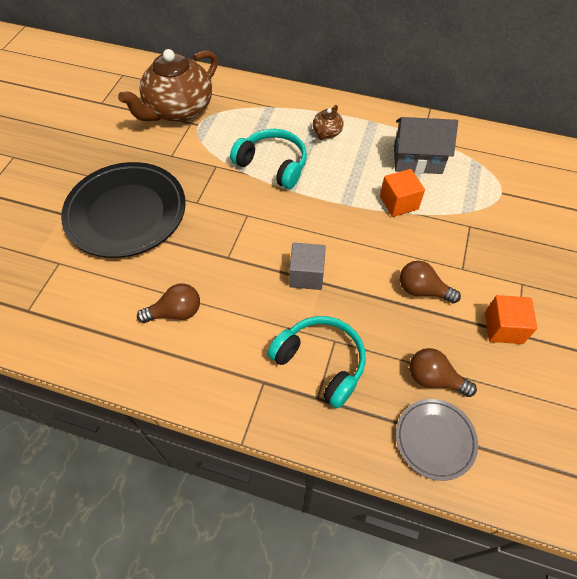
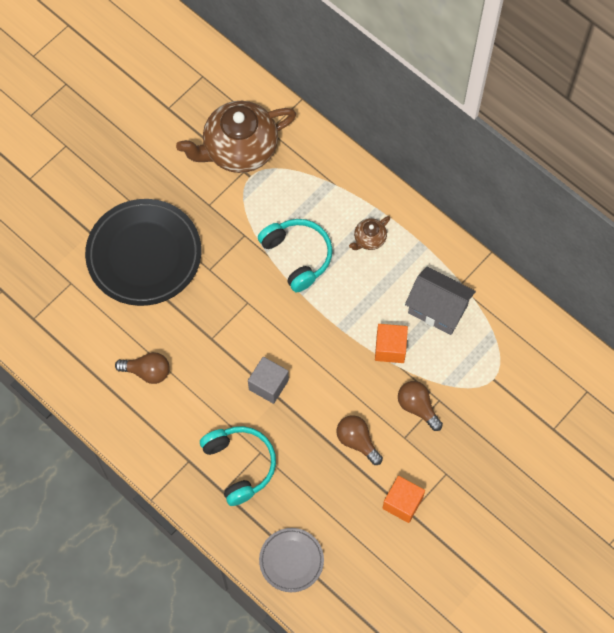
camera: 25 degrees right, 10 degrees up
brown light bulb [409,348,477,397] -> brown light bulb moved to [398,381,443,431]

